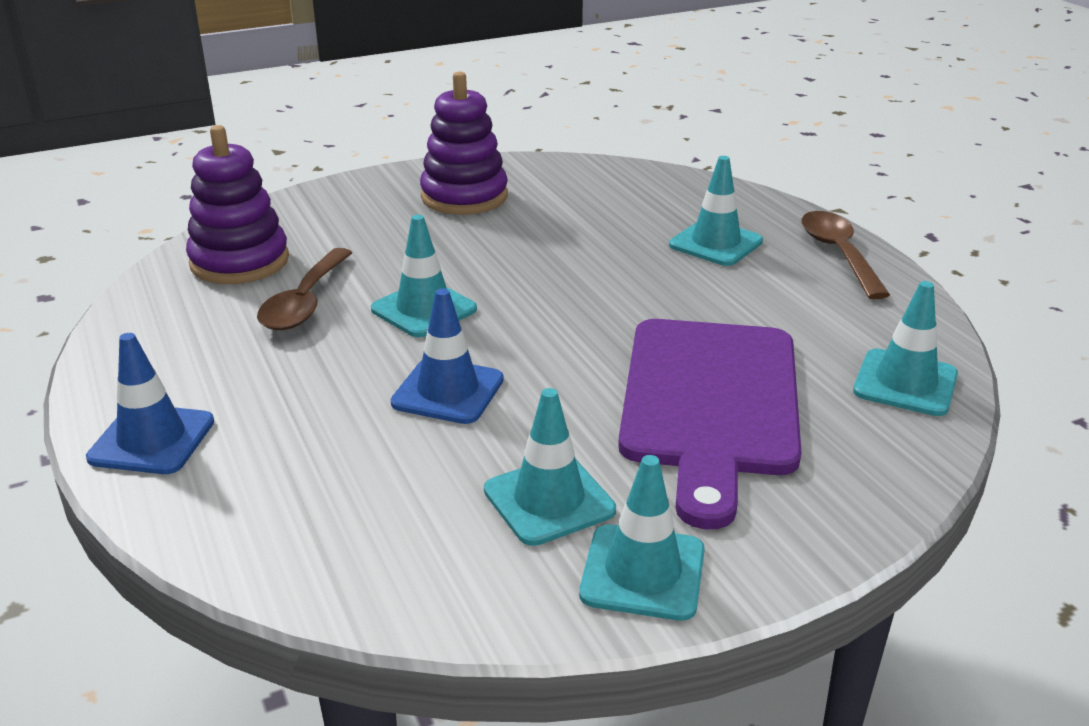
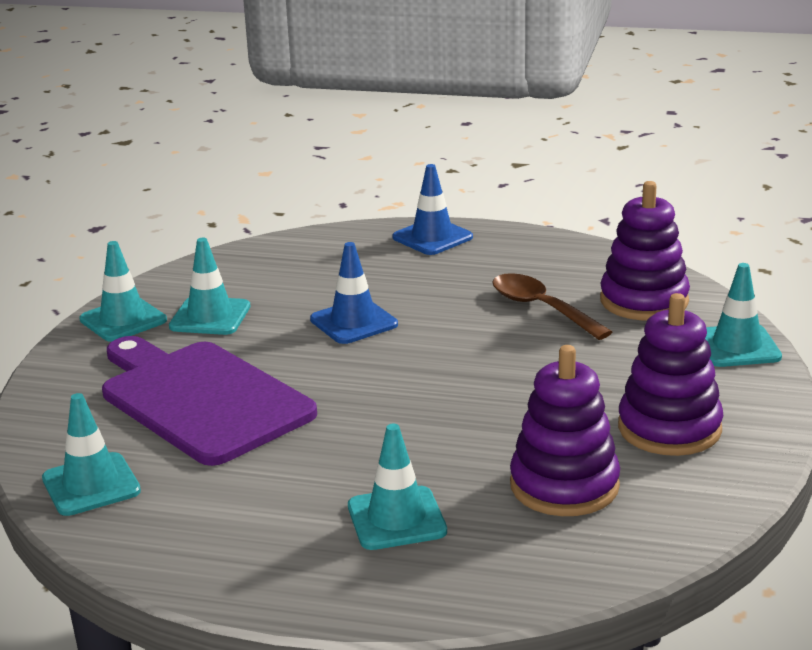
camera: 130 degrees right, 5 degrees down
turquoise traffic cone [371,215,477,337] -> turquoise traffic cone moved to [705,263,782,367]
brown spoon [802,211,890,299] -> none
none -> purple stacking toy [510,345,620,516]

